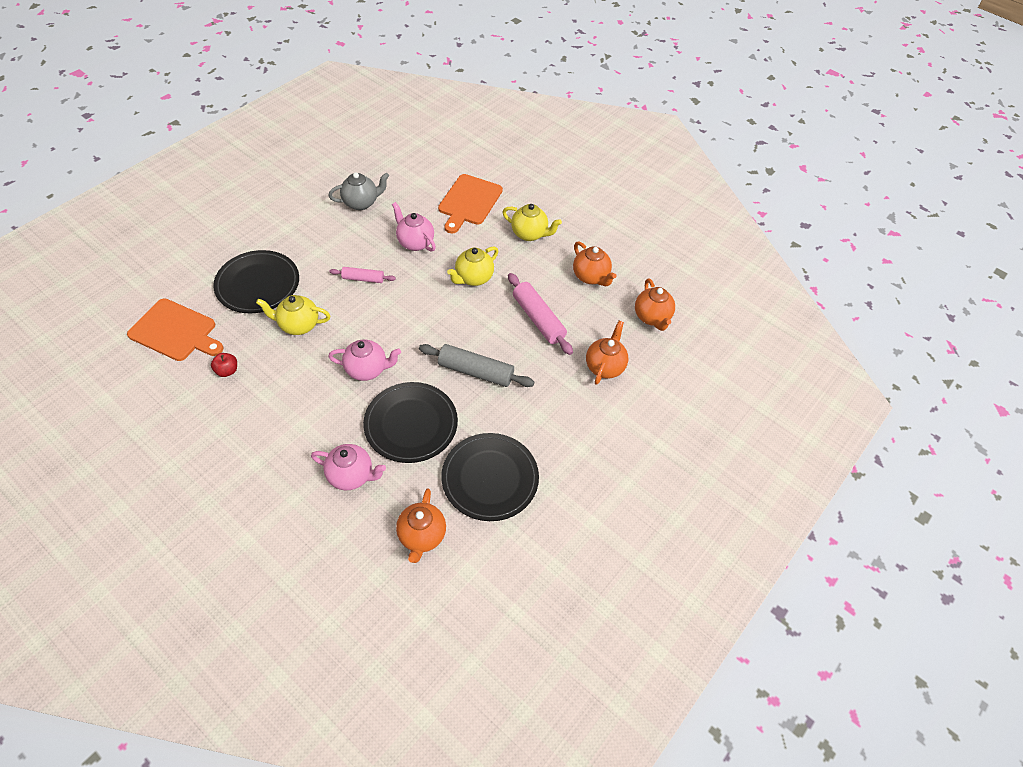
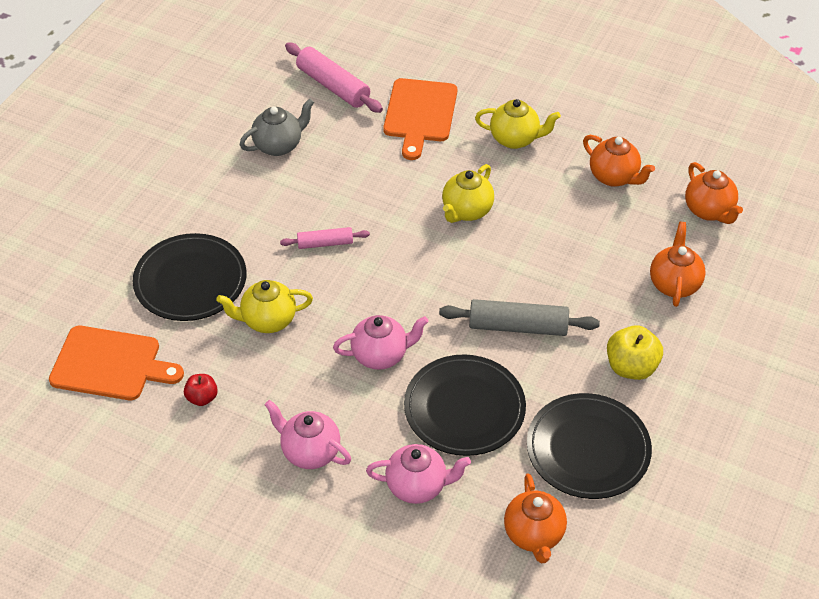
camera: 10 degrees left, 5 degrees down
pink teapot [392,202,436,252] -> pink teapot moved to [265,400,351,469]
pink rolling pin [508,273,573,355] -> pink rolling pin moved to [285,42,383,113]
none -> yellow apple [607,325,663,380]

